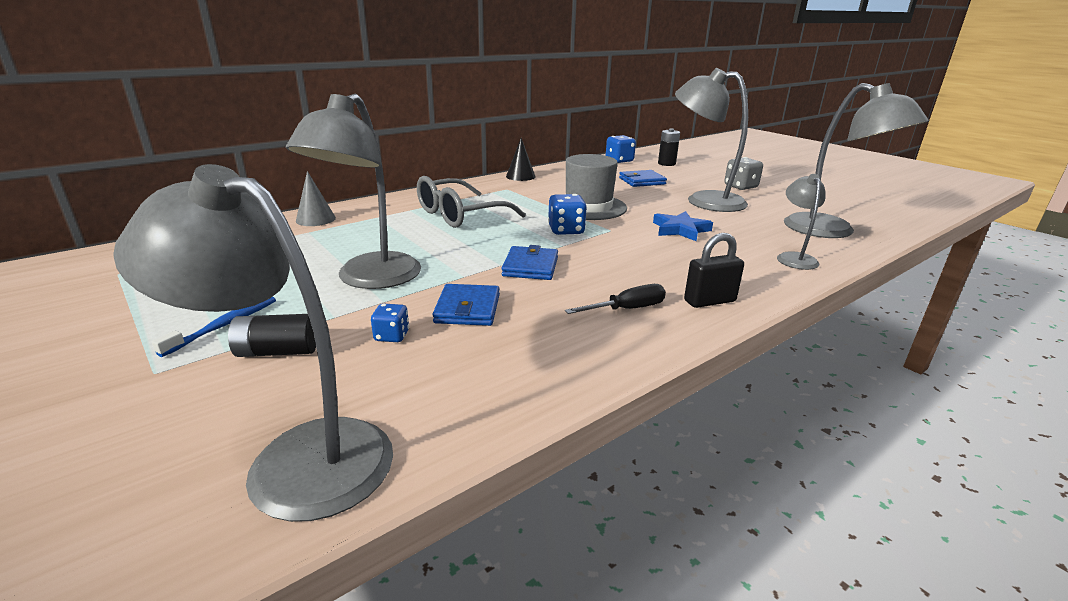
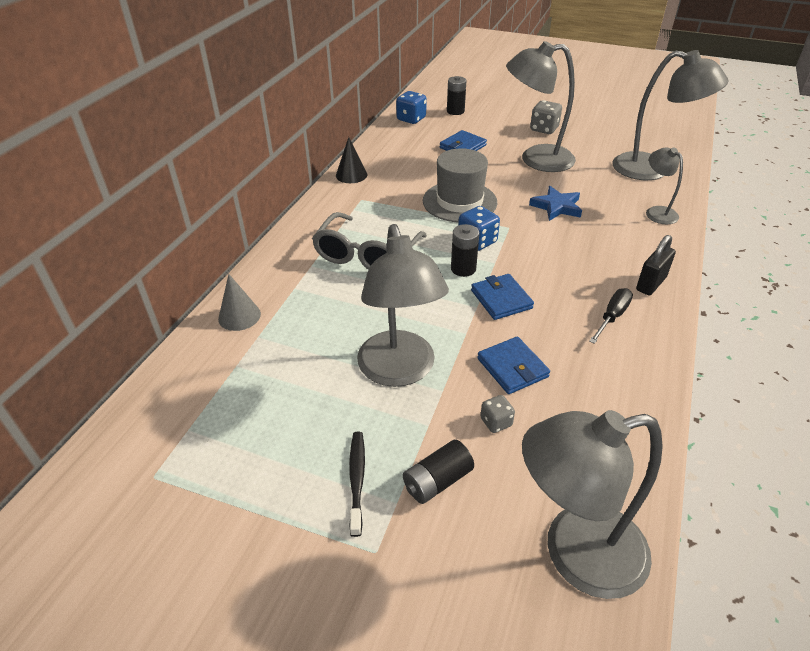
camera: 30 degrees left, 15 degrees up
blue toothbrush [152,297,276,357] -> black toothbrush [349,432,365,537]
blue dice [371,303,409,342] -> grey dice [480,395,515,433]
none -> black battery [451,224,479,277]

